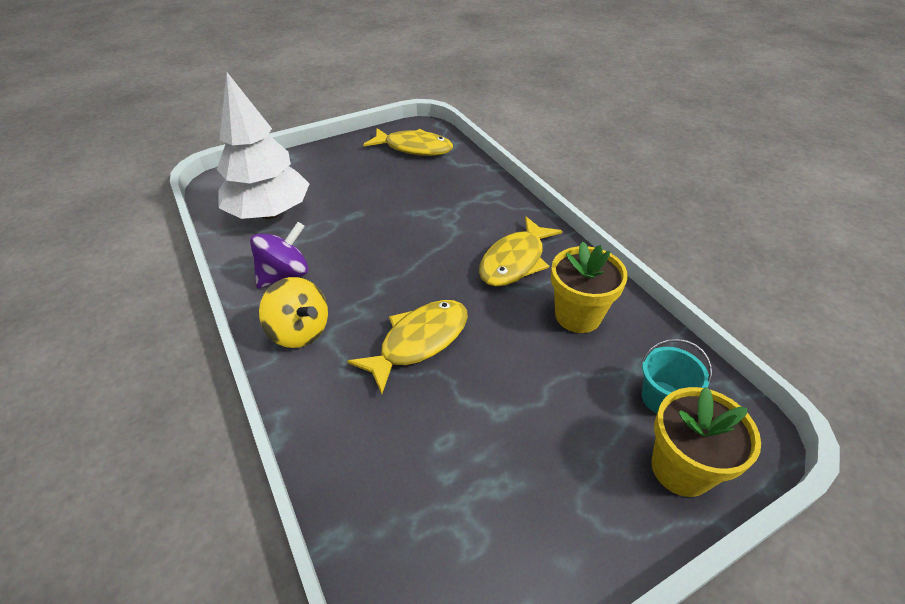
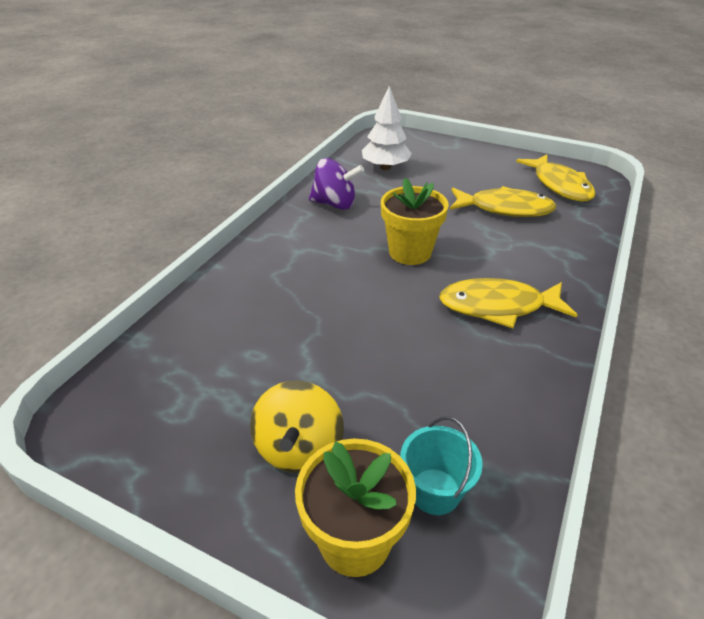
camera: 55 degrees right, 5 degrees down
white tree [217,72,309,219] -> white tree [362,86,412,170], size x0.64
yellow spinning top [259,277,328,348] -> yellow spinning top moved to [250,380,344,473]
yellow fish [347,300,468,394] -> yellow fish moved to [450,186,557,217]
yellow flower pot [551,242,628,333] -> yellow flower pot moved to [381,178,449,265]

